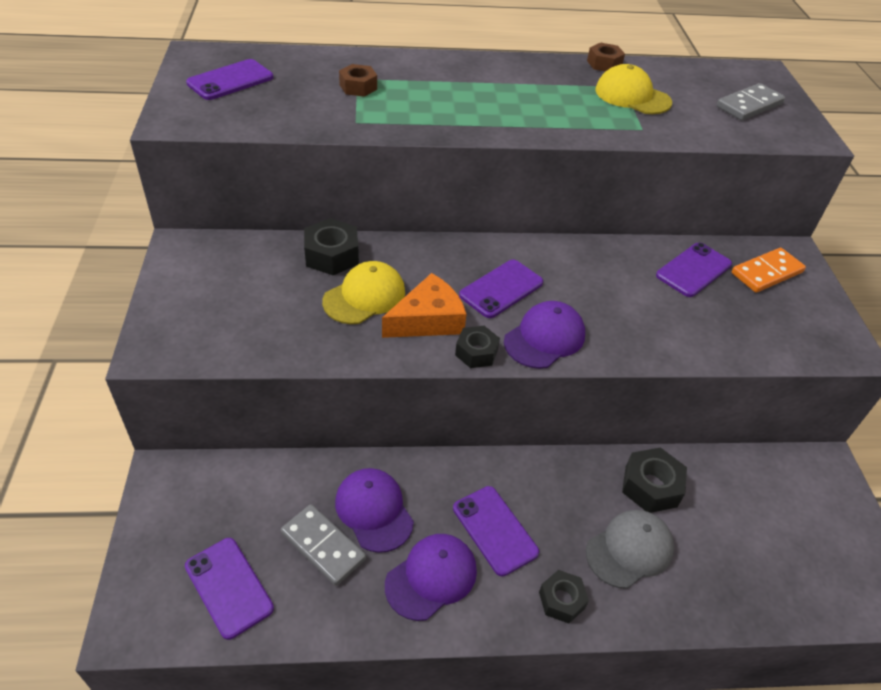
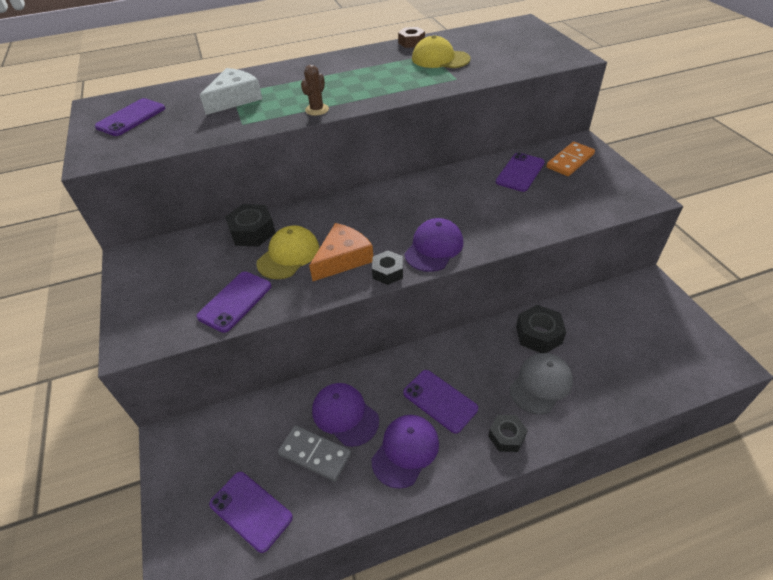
camera: 10 degrees left, 0 degrees up
brown nut [339,64,377,97] -> white cheese [200,68,262,115]
purple phone [459,259,543,318] -> purple phone moved to [196,271,271,333]
grey domino [717,83,785,120] -> none
none -> brown cactus [301,65,329,116]

